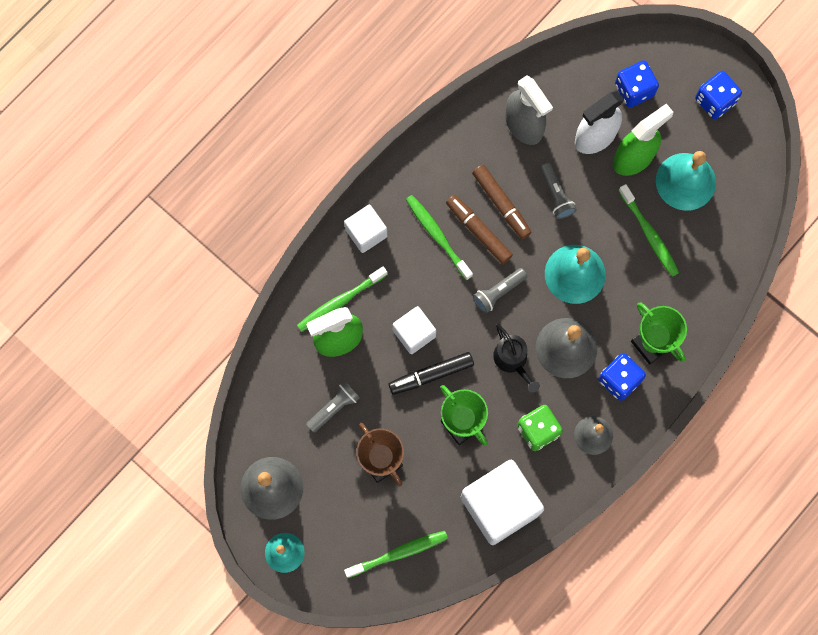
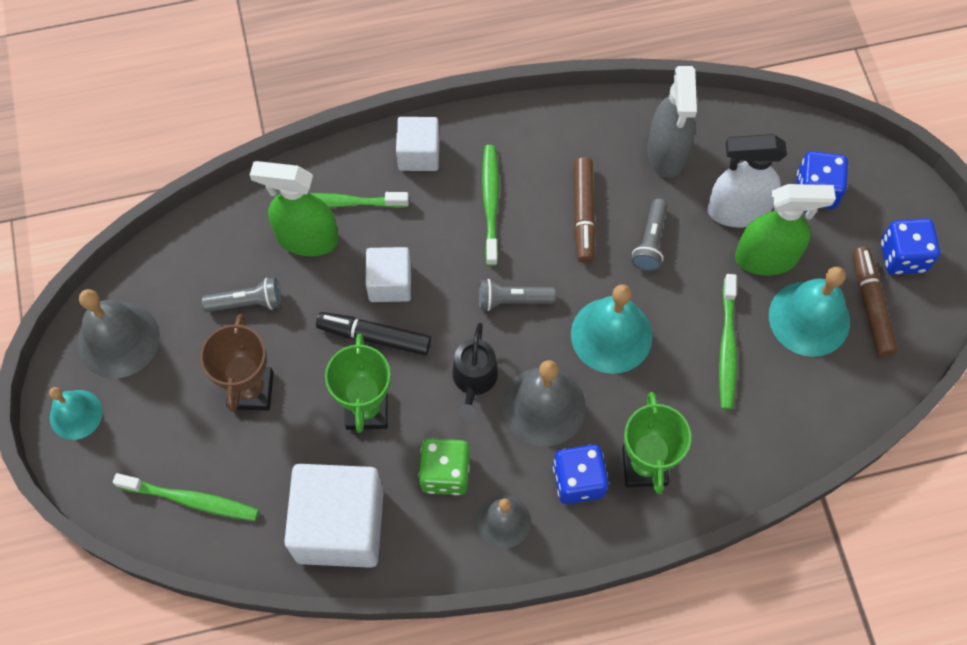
camera: 35 degrees right, 10 degrees down
brown marker [446,195,513,264] -> brown marker moved to [853,246,898,357]

